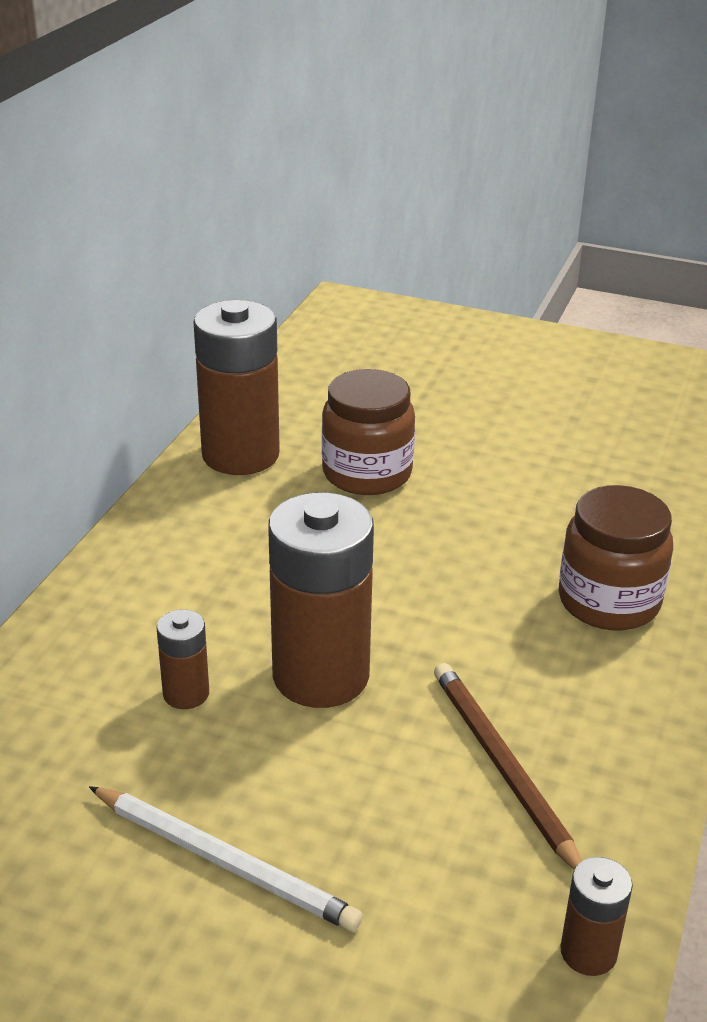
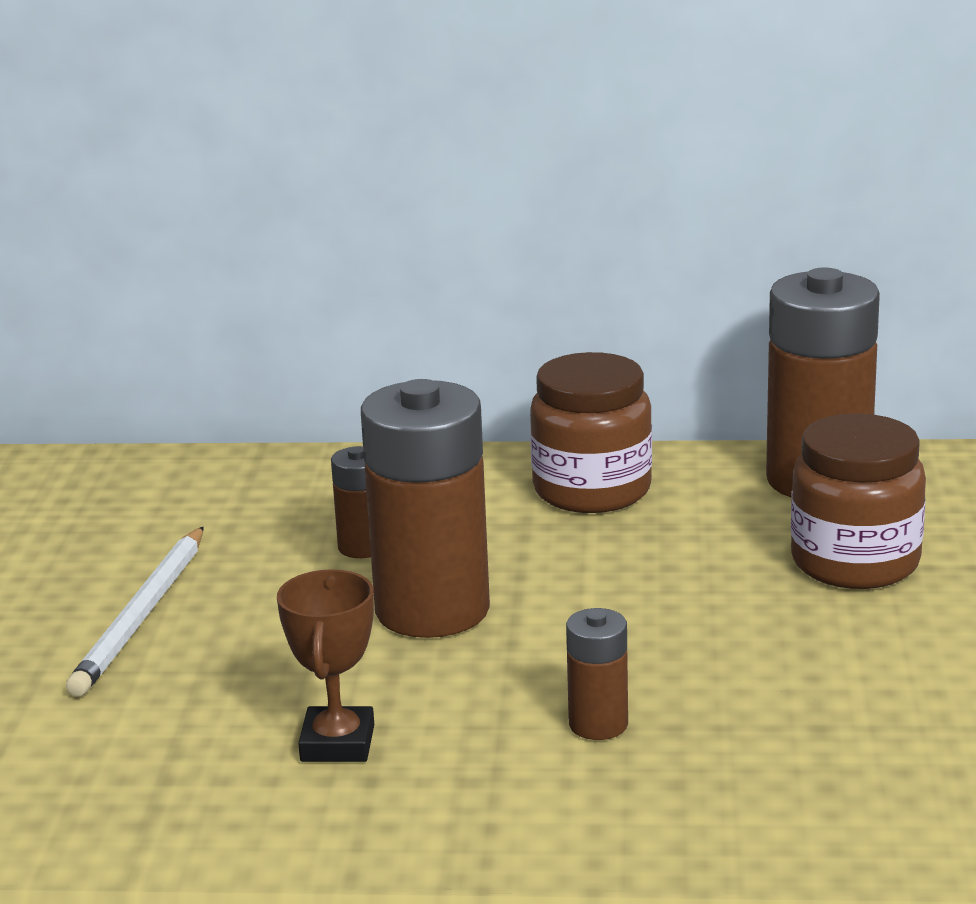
camera: 75 degrees right, 10 degrees down
brown pencil [434,663,582,870] -> brown trophy [277,569,374,762]
brown jar [559,485,673,630] -> brown jar moved to [530,352,652,513]
brown battery [561,857,633,976] -> brown battery moved to [566,608,628,740]

